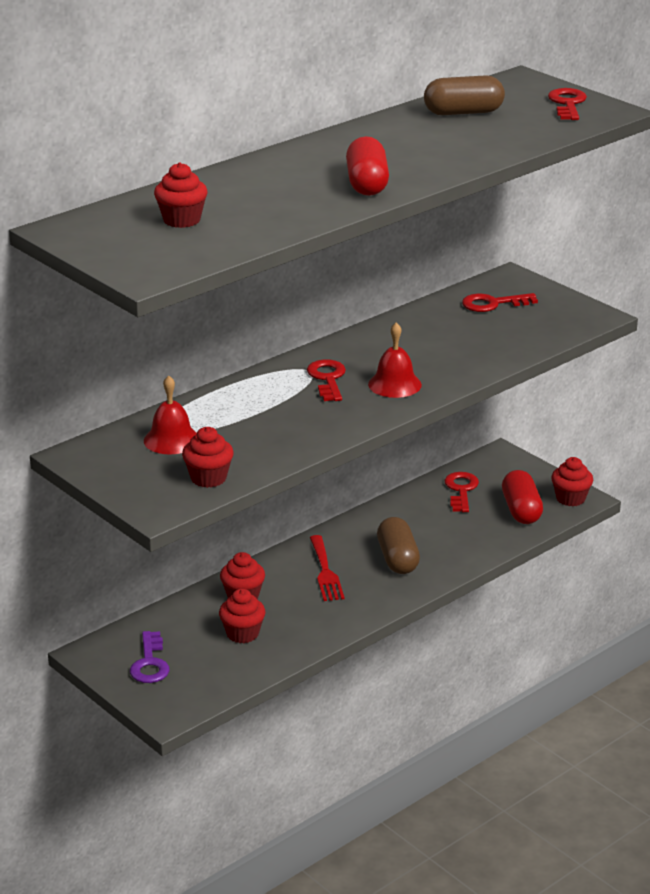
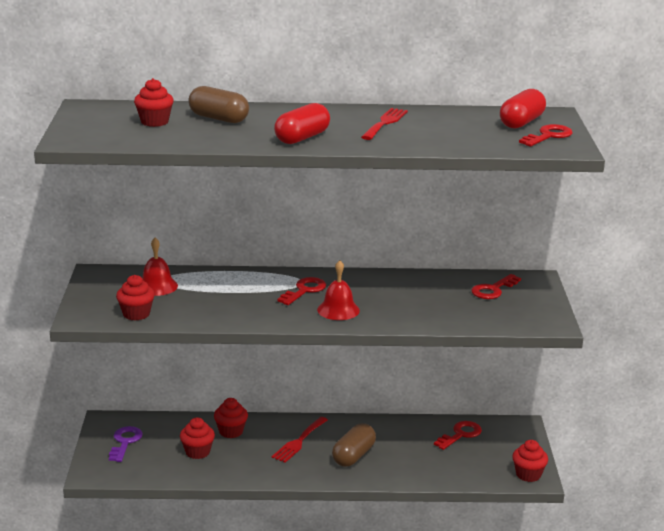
camera: 40 degrees right, 5 degrees down
purple key [130,631,170,683] -> purple key turned 150 degrees clockwise [109,426,143,462]
brown capsule [424,75,505,115] -> brown capsule moved to [188,86,249,123]
red key [462,293,538,312] -> red key turned 75 degrees counterclockwise [471,274,521,299]
red capsule [502,470,543,524] -> red capsule moved to [500,89,546,128]
none -> red fork [361,108,408,140]

